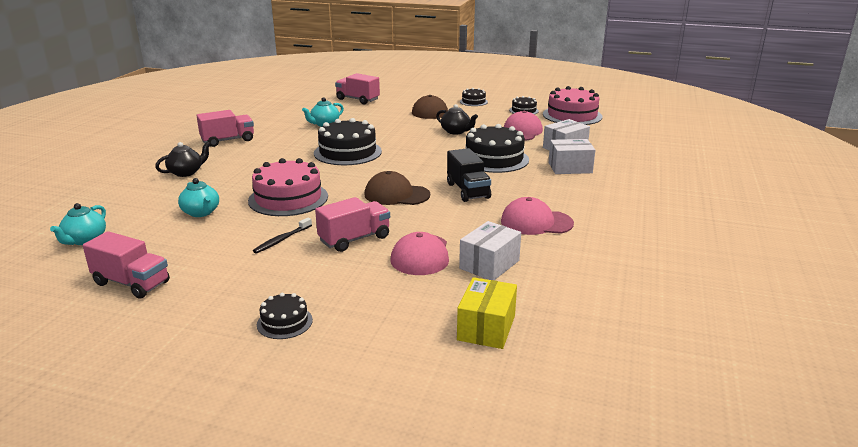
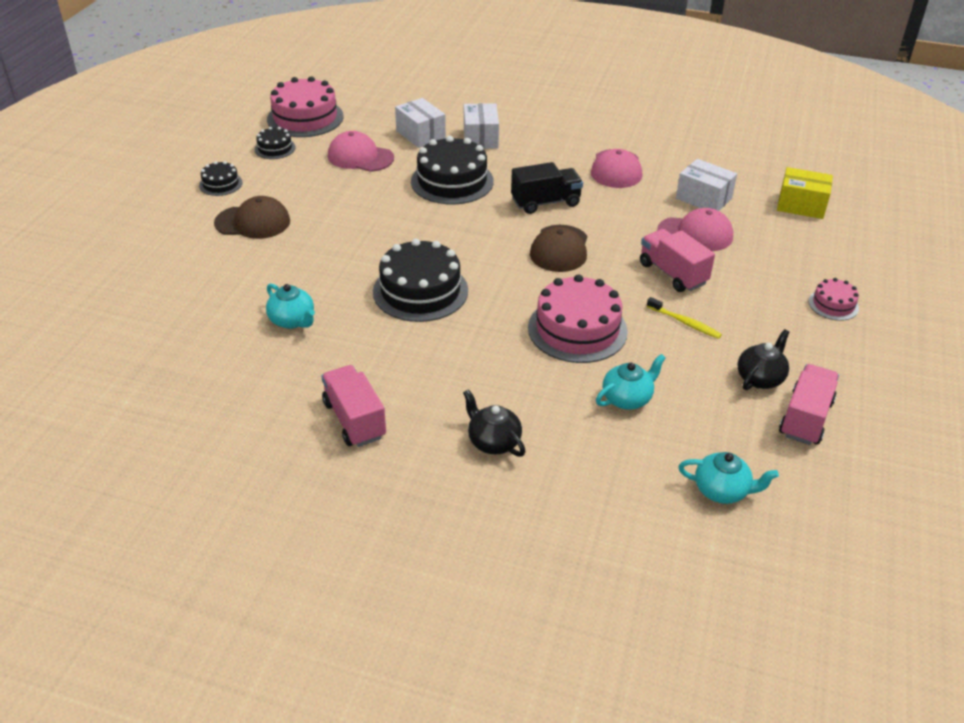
camera: 90 degrees left, 15 degrees up
black toothbrush [253,217,312,253] -> yellow toothbrush [647,297,722,339]
black cake [257,293,313,339] -> pink cake [808,278,859,321]
pink truck [335,73,380,104] -> none
black teapot [436,104,478,135] -> black teapot moved to [737,329,789,390]

